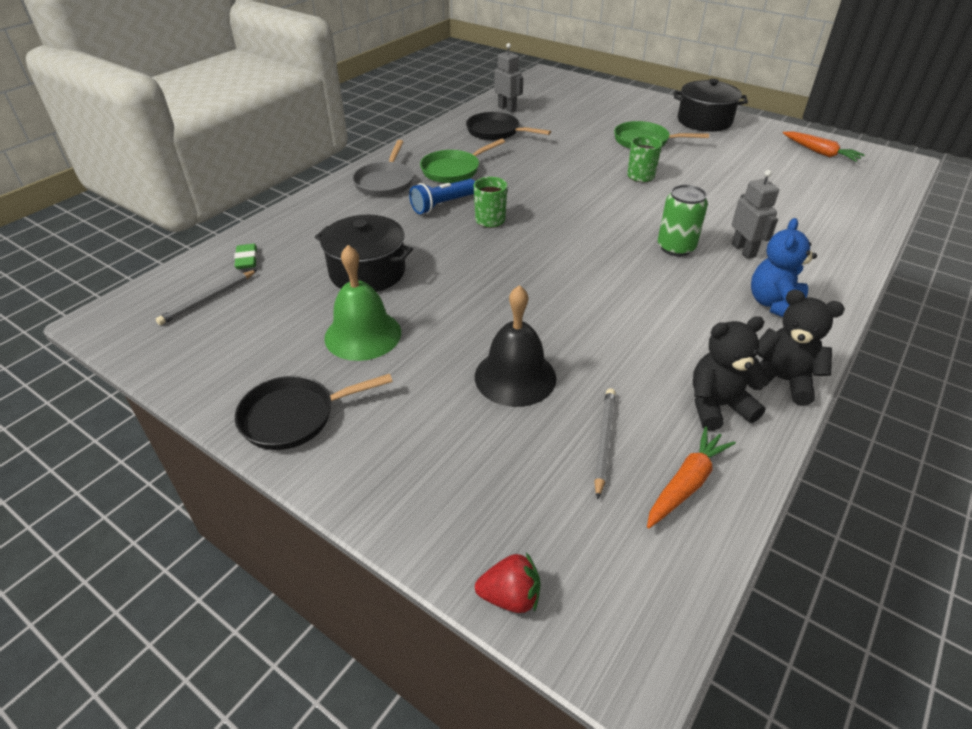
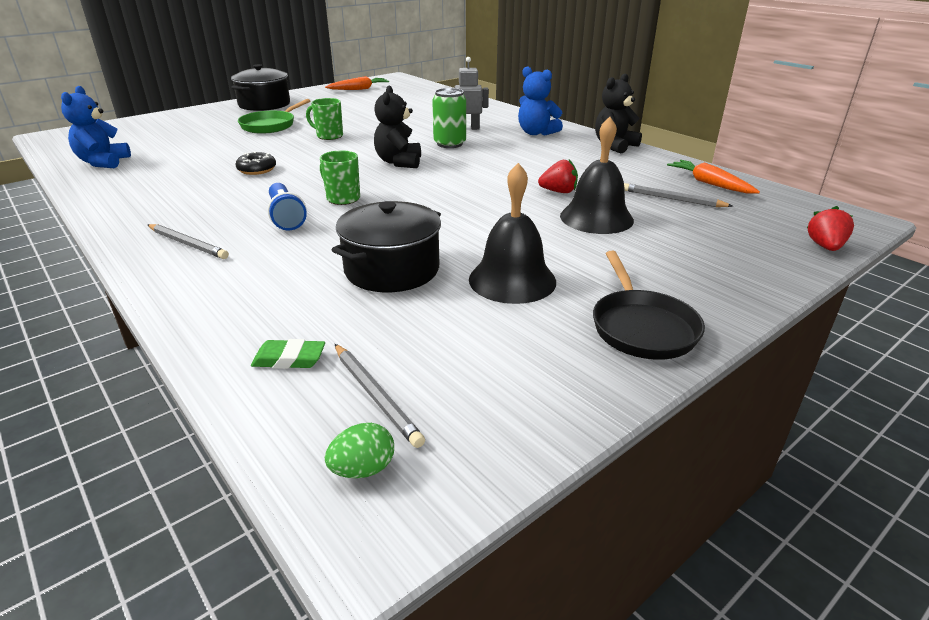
camera: 75 degrees left, 10 degrees down
green bell [324,245,401,361] -> black bell [469,163,556,304]
grey pan [352,140,414,197] -> grey pencil [148,224,229,259]
green pan [420,139,505,183] -> none
black pan [466,112,551,140] -> none
grey robot [494,43,523,113] -> blue teddy bear [61,86,131,168]
black teddy bear [693,316,770,431] -> black teddy bear moved to [374,86,421,168]
none -> black donut [235,152,276,175]
none -> green egg [325,423,394,478]
none -> red strawberry [538,159,578,193]

